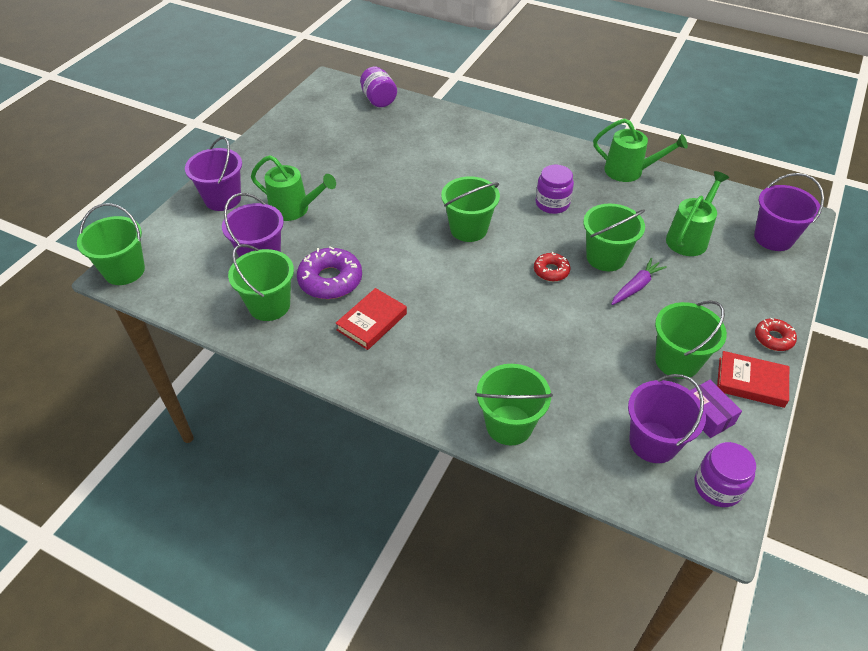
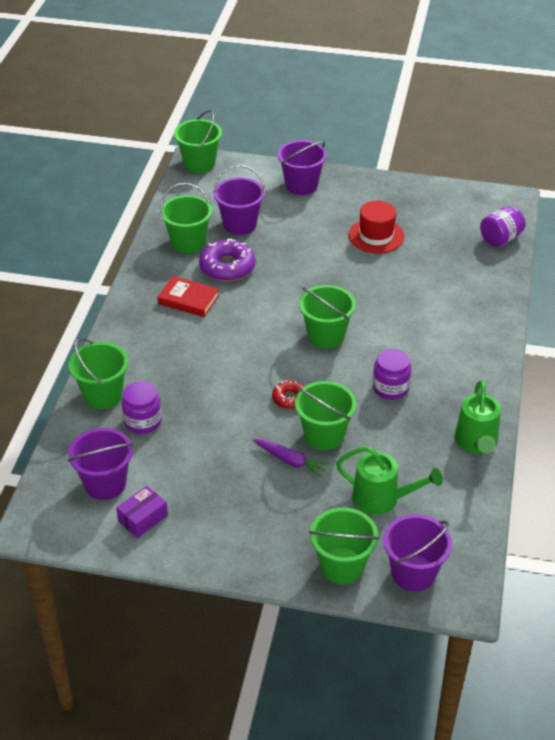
camera: 75 degrees right, 5 degrees down
green watering can [251,155,336,221] -> none
green bucket [655,300,727,379] -> green bucket moved to [309,507,379,584]
purple jar [695,442,756,507] -> purple jar moved to [121,381,162,434]
red book [717,351,789,408] -> none
red donut [755,318,797,351] -> none
none -> red hat [349,201,404,253]

